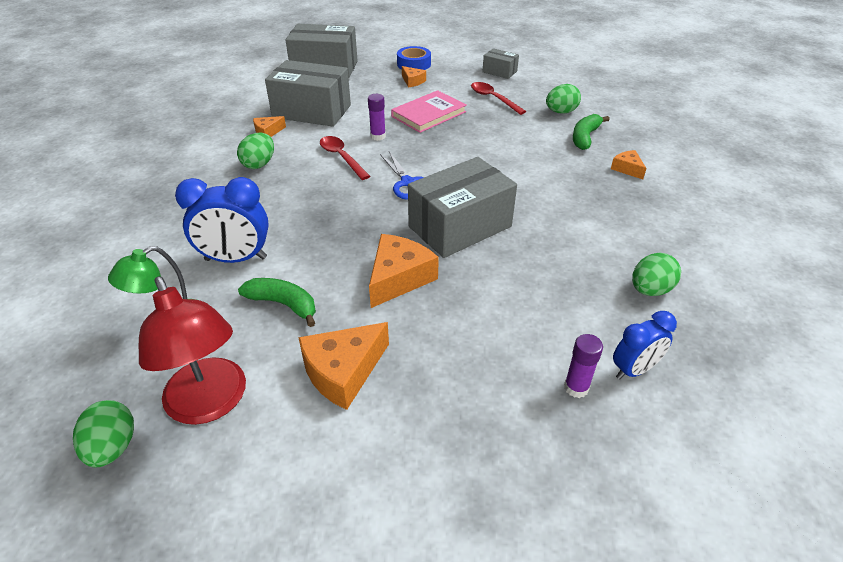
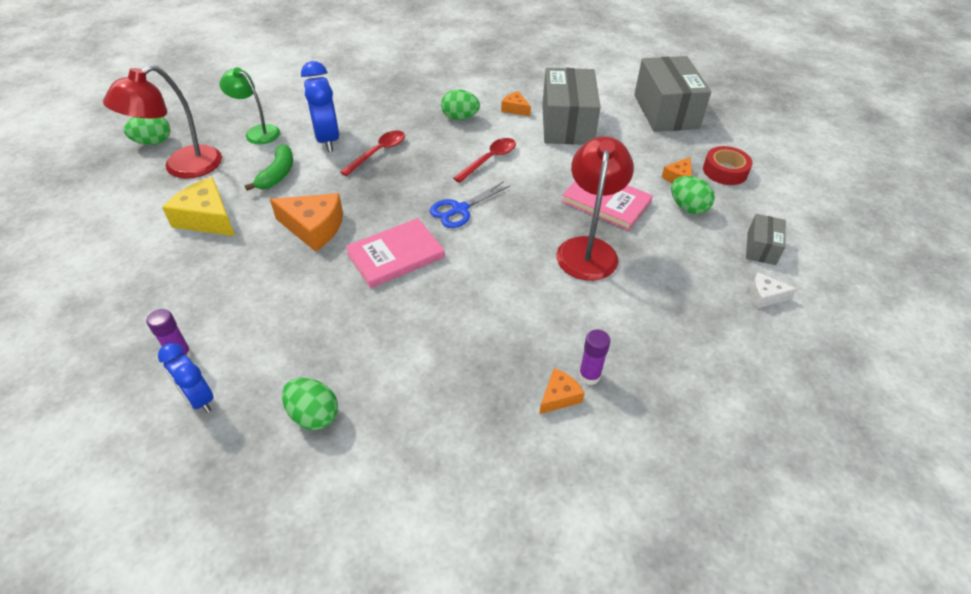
camera: 75 degrees right, 5 degrees up
orange cheese [298,322,389,410] -> yellow cheese [162,177,235,236]
purple glue stick [368,94,386,141] -> purple glue stick moved to [579,330,610,385]
blue tape [397,46,431,70] -> red tape [703,146,753,185]
grey box [408,157,517,258] -> pink book [345,218,445,288]
red spoon [471,82,526,115] -> red spoon moved to [340,130,405,176]
green egg [546,84,581,114] -> green egg moved to [671,176,715,214]
green banana [573,114,610,150] -> none
none -> red lamp [556,136,634,281]
none -> white cheese [750,272,797,308]

